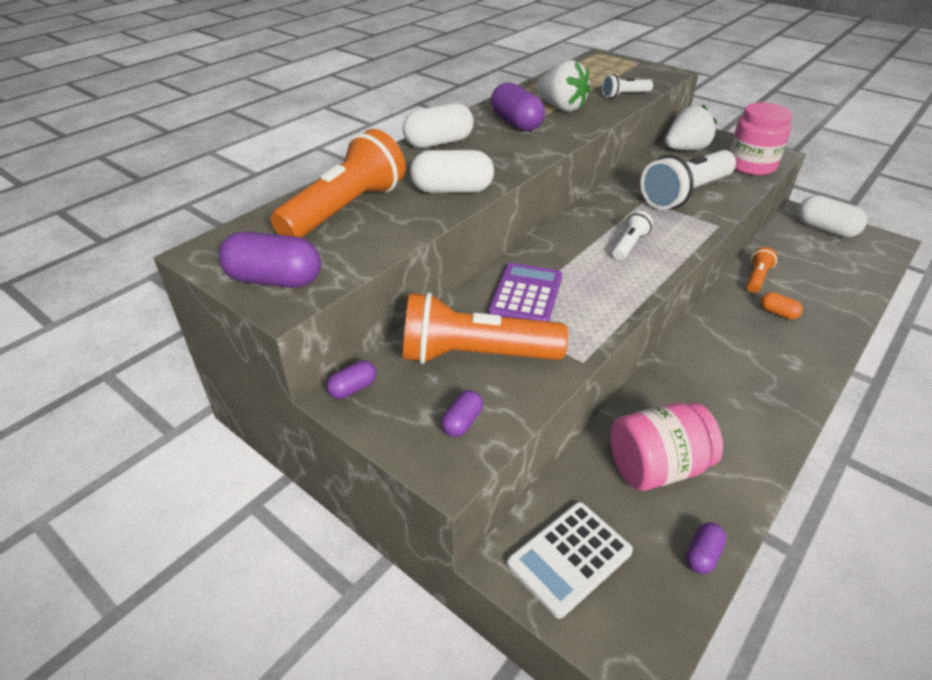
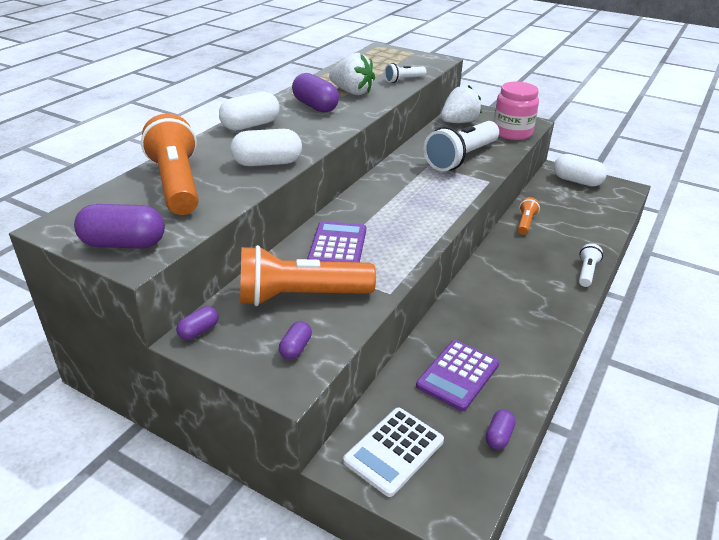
camera: 10 degrees left, 5 degrees down
orange flashlight [271,129,406,238] -> orange flashlight turned 45 degrees counterclockwise [141,114,198,215]
pink jar [610,403,723,491] -> purple calculator [416,340,499,411]
white flashlight [612,211,653,260] -> white flashlight moved to [579,243,603,287]
orange capsule [761,292,803,319] -> none

